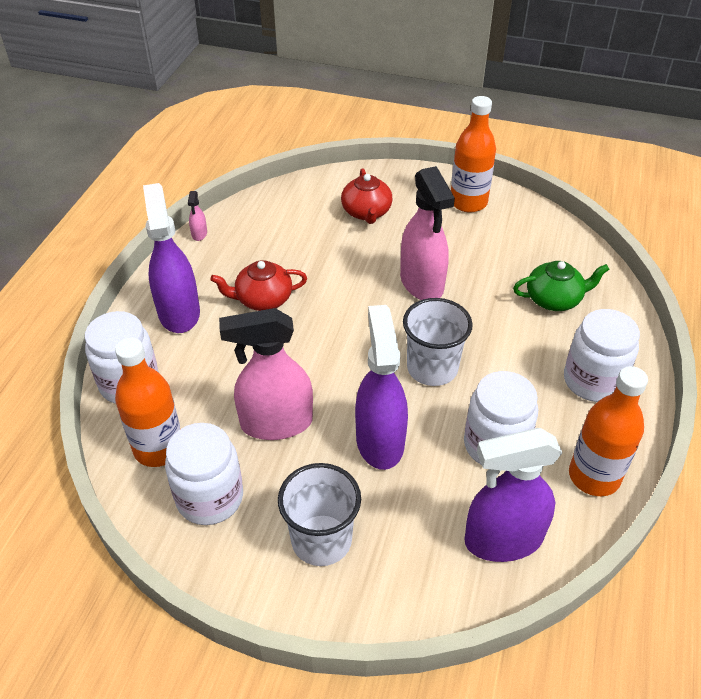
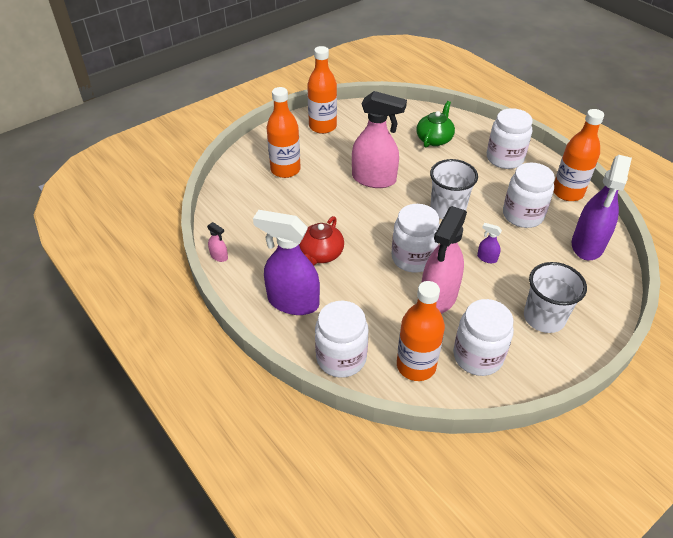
camera: 55 degrees left, 0 degrees up
red teapot [341,169,393,224] -> orange bottle [267,87,301,178]
purple spray bottle [355,305,408,470] -> purple spray bottle [477,223,502,263], size x0.41
none -> white jar [391,204,440,273]

